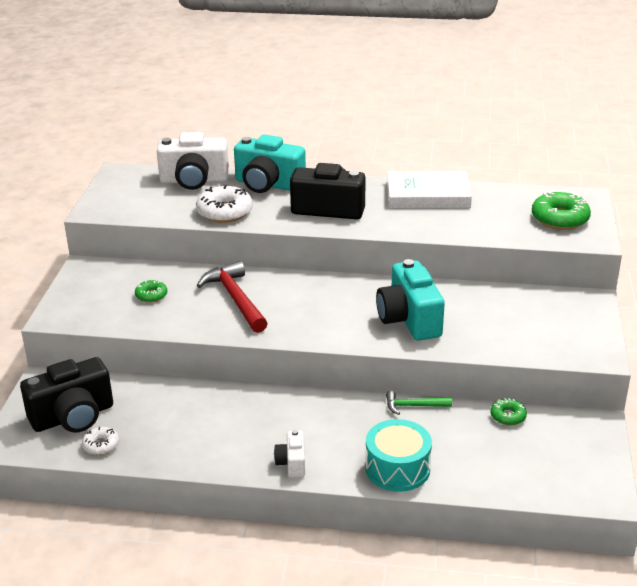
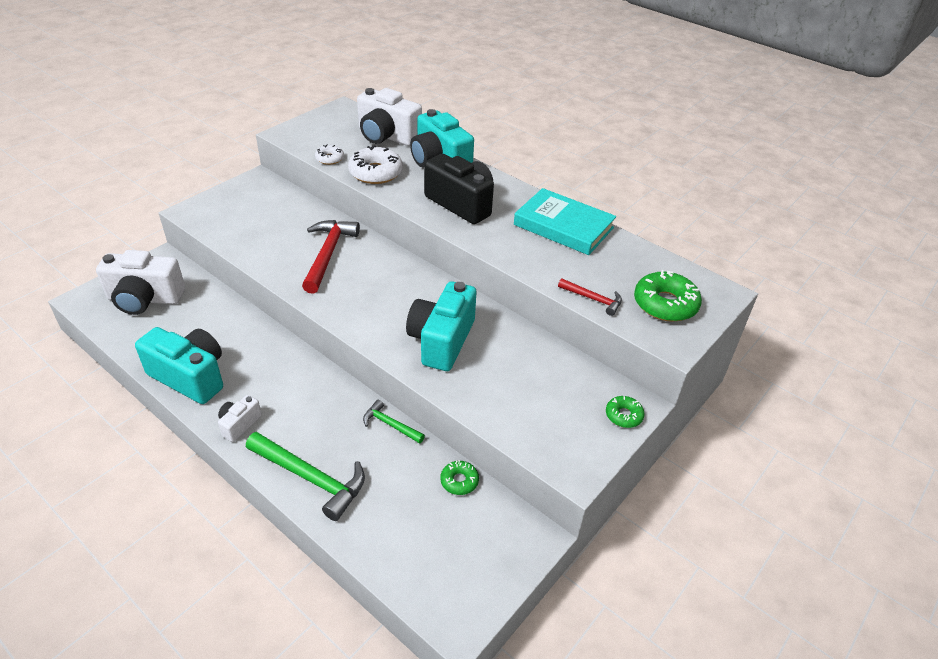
camera: 30 degrees right, 10 degrees up
black camera [20,357,113,432] -> white camera [96,250,185,315]
white donut [82,427,119,455] -> white donut moved to [315,145,344,165]
green donut [135,280,167,303] -> green donut moved to [606,396,645,428]
turquoise drum [365,419,432,492] -> green hammer [246,432,365,521]
white book [387,171,472,208] -> turquoise book [514,188,616,255]
none -> turquoise camera [135,327,223,404]
none -> red hammer [558,278,622,316]

